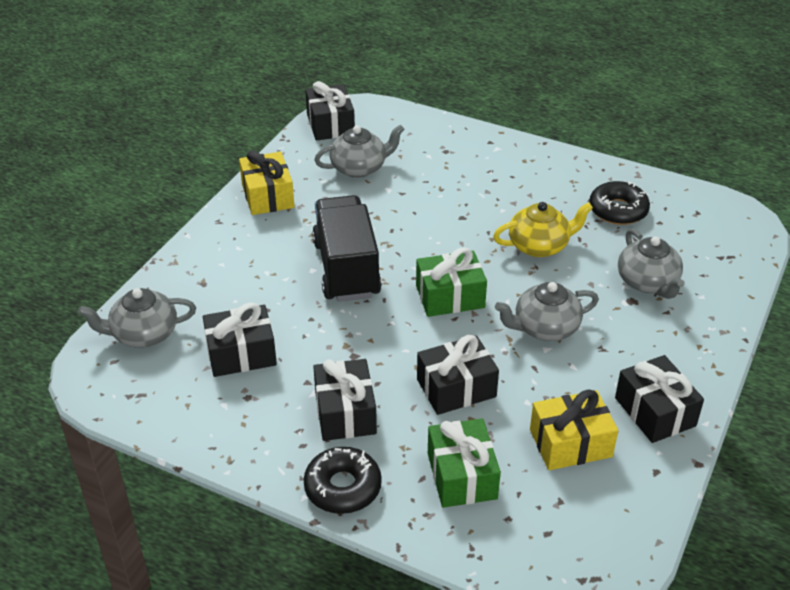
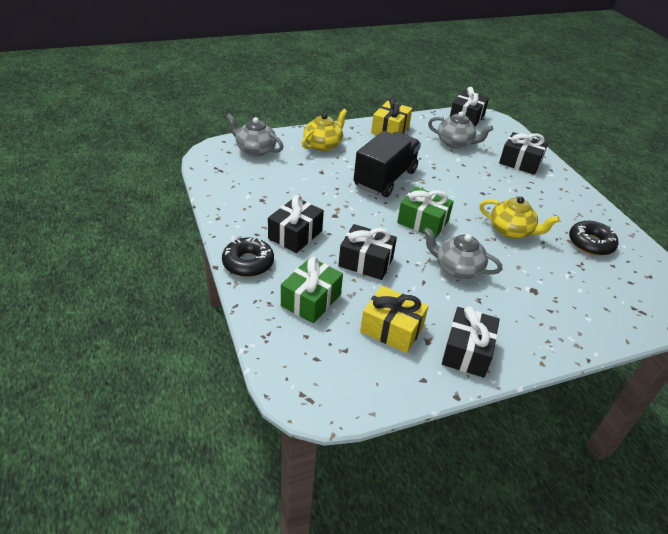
camera: 40 degrees right, 0 degrees up
black gift [203,302,277,377] -> black gift moved to [499,132,548,175]
grey teapot [618,229,685,299] -> none
none -> yellow teapot [302,109,347,151]

